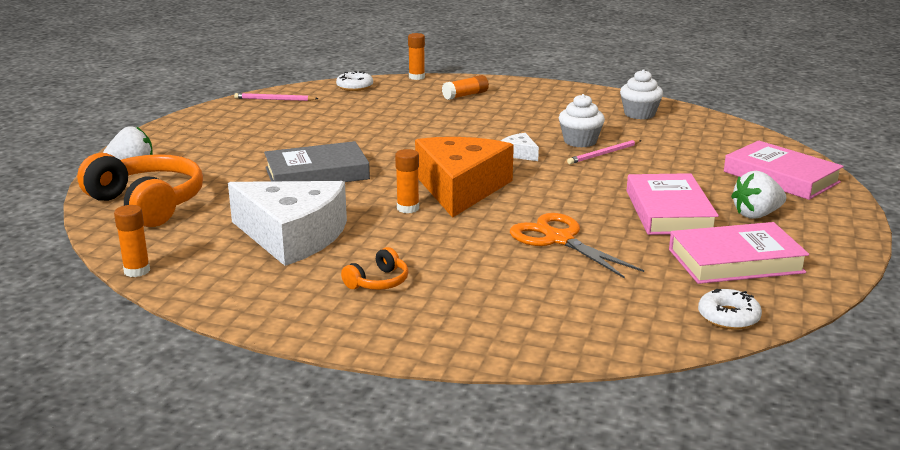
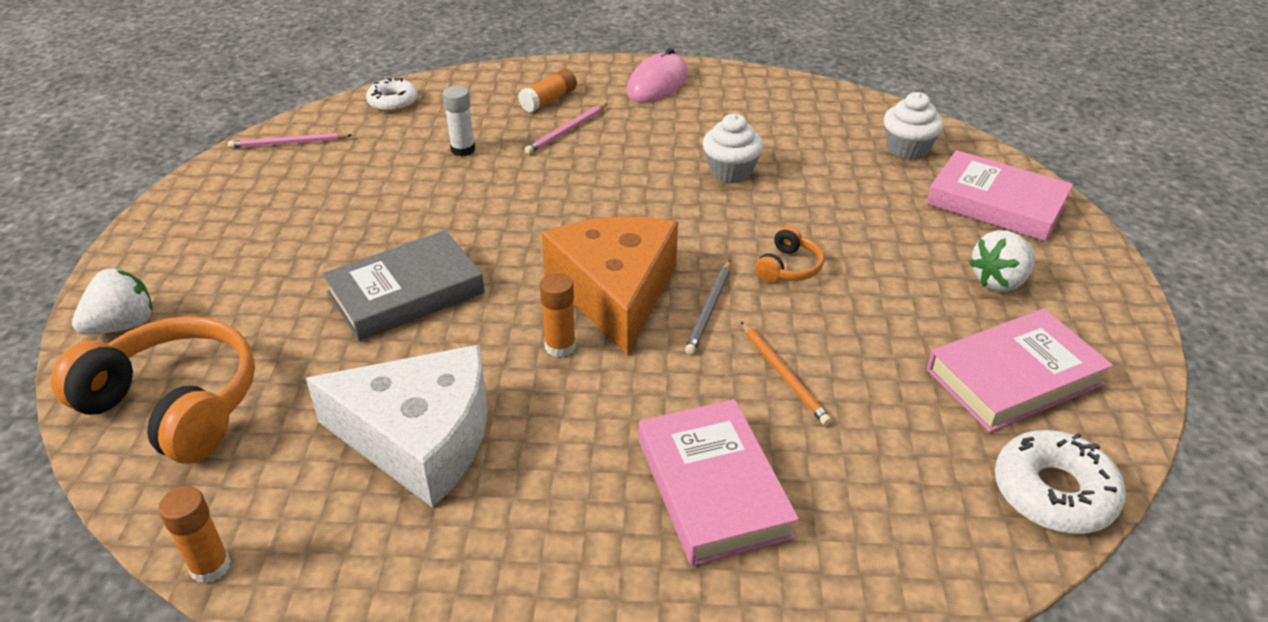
camera: 15 degrees left, 15 degrees up
orange headphones [341,247,408,290] -> orange headphones moved to [755,226,824,282]
orange glue stick [408,33,425,80] -> none
white cheese [501,133,539,161] -> none
orange scissors [510,213,644,279] -> orange pencil [741,322,832,426]
pink pencil [567,140,641,164] -> pink pencil moved to [525,104,607,154]
white cupcake [620,69,663,119] -> white cupcake moved to [884,92,944,160]
pink book [627,173,719,235] -> pink book moved to [639,399,799,566]
white donut [698,289,762,330] -> white donut [995,430,1126,534], size x1.51
none -> white glue stick [443,86,475,156]
none -> pink mouse [626,48,688,102]
none -> grey pencil [685,260,731,355]

